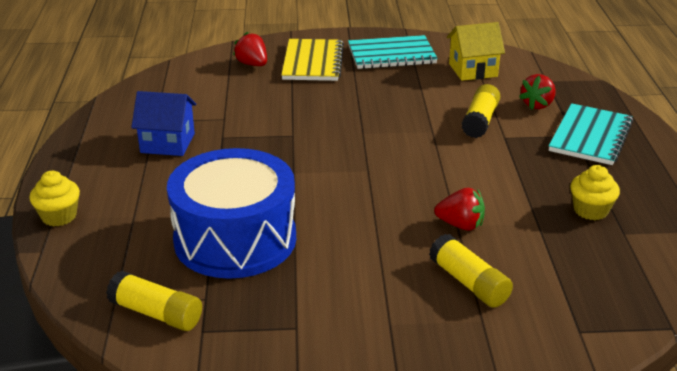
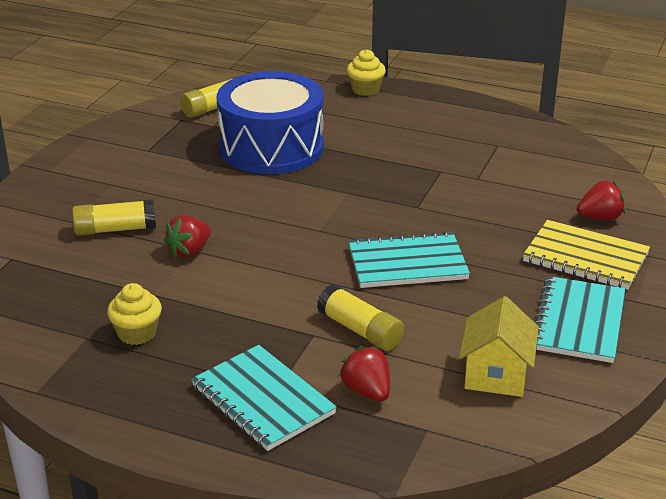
camera: 115 degrees right, 0 degrees up
blue house [131,91,196,156] -> none
none -> turquoise notebook [348,231,470,288]

